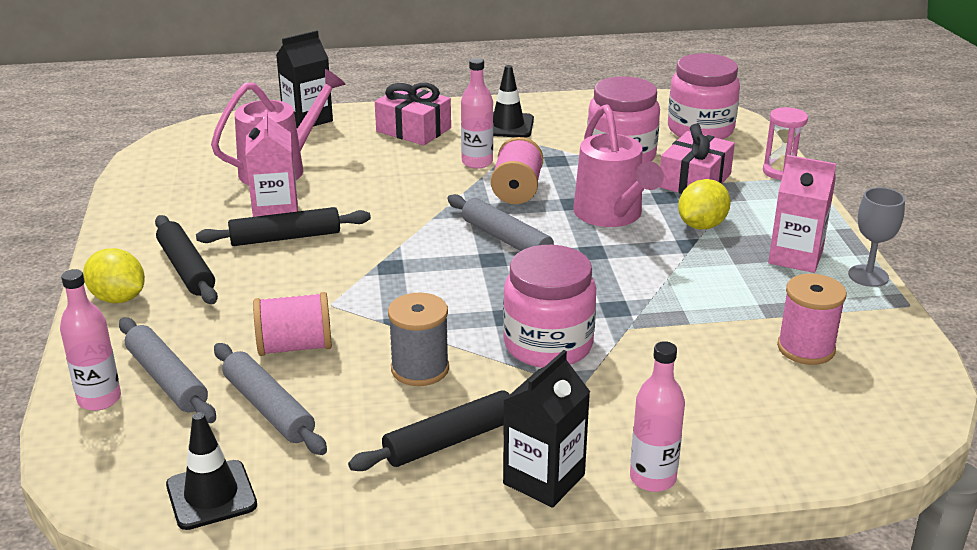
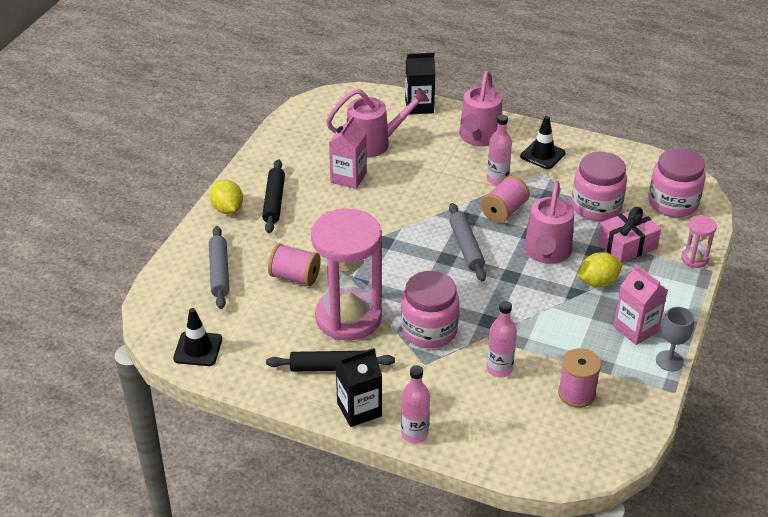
camera: 30 degrees right, 10 degrees up
pink bottle [60,269,121,411] -> pink bottle moved to [487,301,517,377]
black rolling pin [196,207,371,246] -> none
grey rolling pin [214,343,327,455] -> none
pink gift [375,83,451,145] -> pink watering can [459,71,502,146]
grey spool [388,293,449,386] -> pink hourglass [311,209,382,341]

